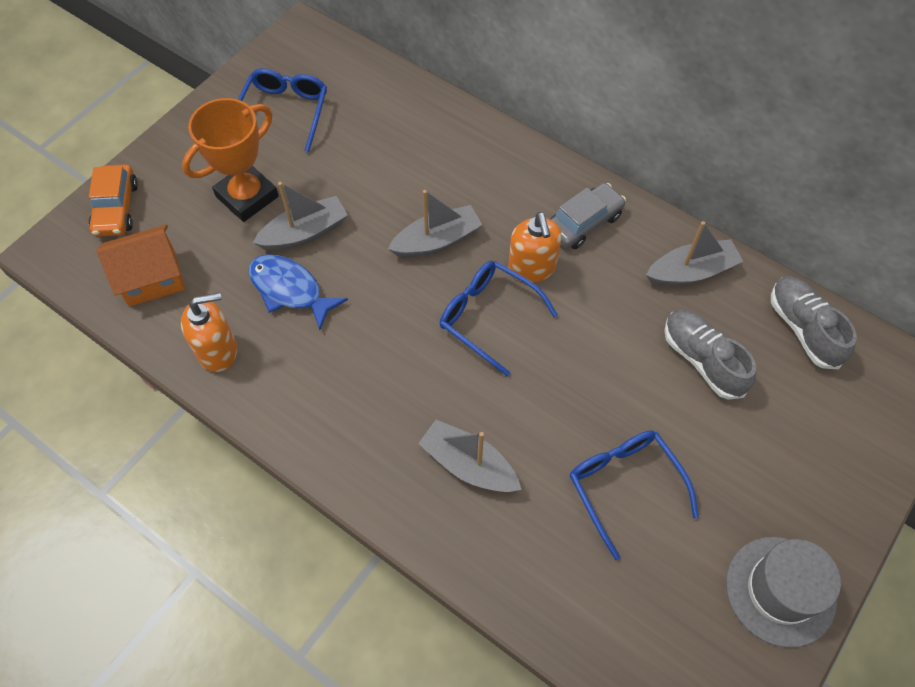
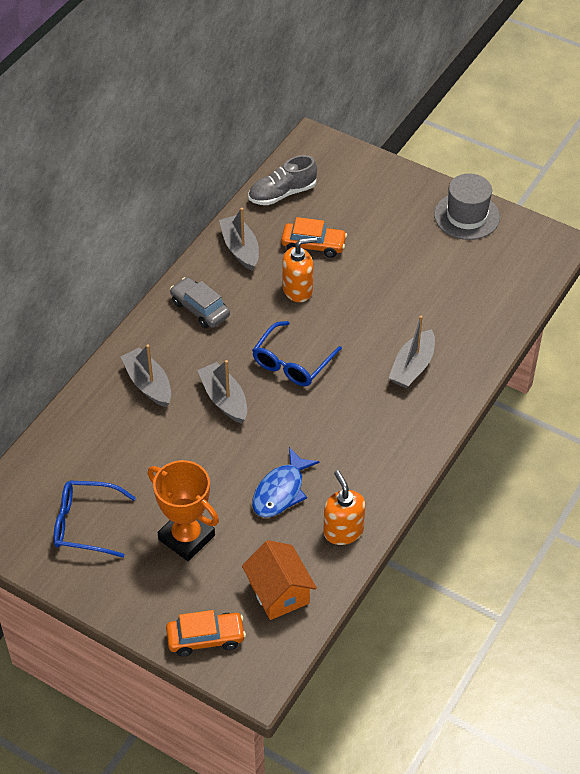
camera: 95 degrees left, 10 degrees down
grey boat [253,182,348,251] -> grey boat moved to [120,344,171,407]
orange soap dispenser [508,212,562,283] -> orange soap dispenser moved to [282,237,317,302]
blue glasses [570,430,699,560] -> none
grey shoe [664,309,756,400] -> orange car [281,217,347,258]

